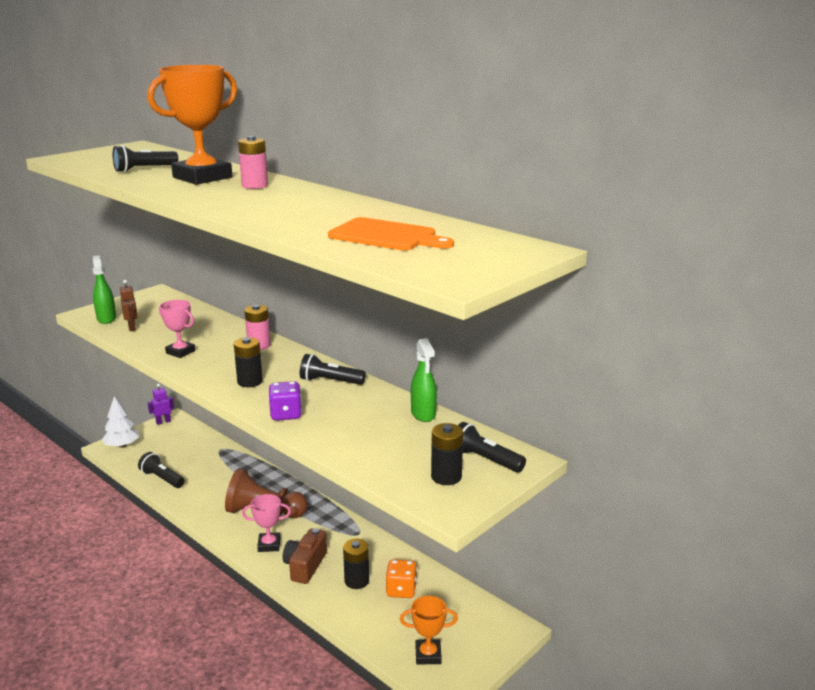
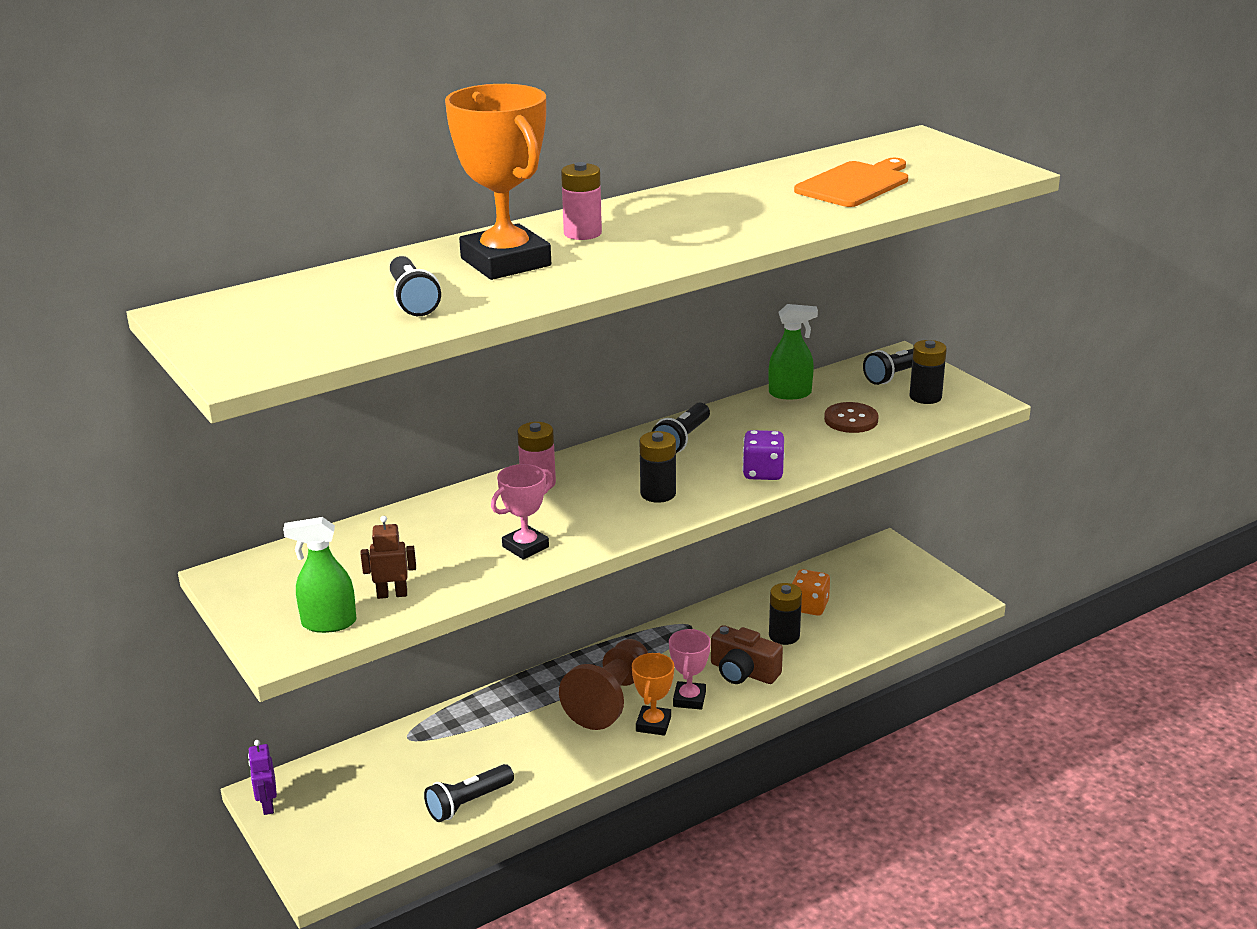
camera: 75 degrees left, 5 degrees up
white tree [102,396,139,448] -> none
orange trophy [400,596,458,665] -> orange trophy moved to [632,653,674,736]
none -> brown button [824,402,879,433]

